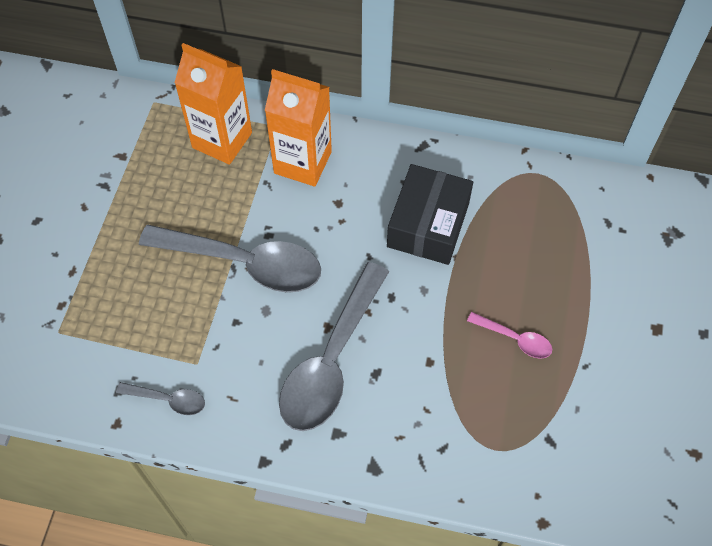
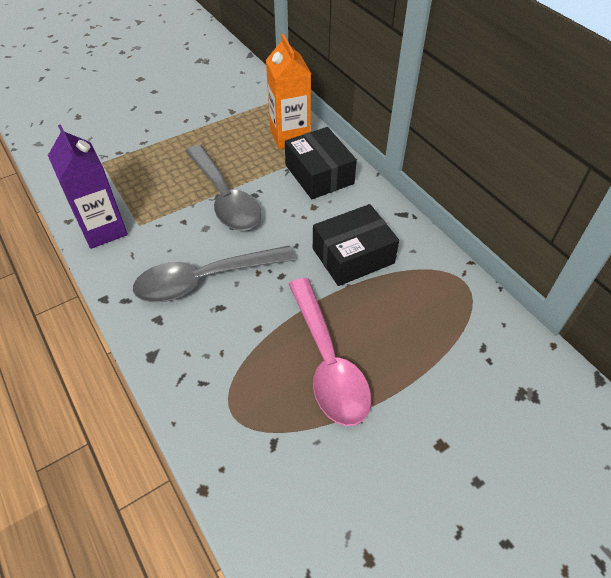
camera: 45 degrees right, 10 degrees down
grey spoon [116,382,205,415] -> purple carton [48,124,128,249]
orange carton [265,69,332,187] -> black box [285,127,357,199]
pink spoon [467,312,552,359] -> pink spoon [289,278,371,426], size x2.19

